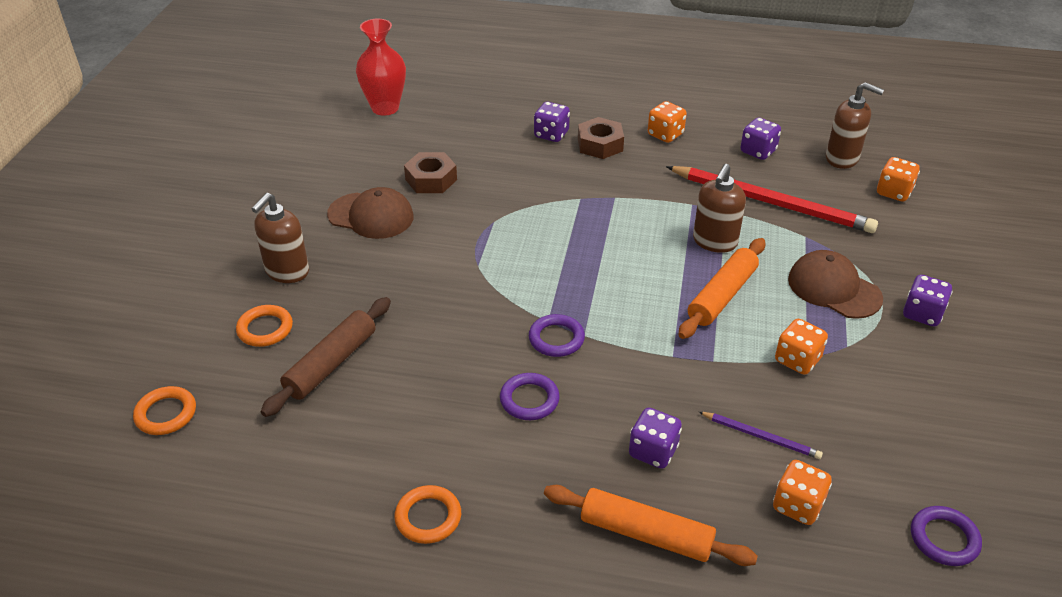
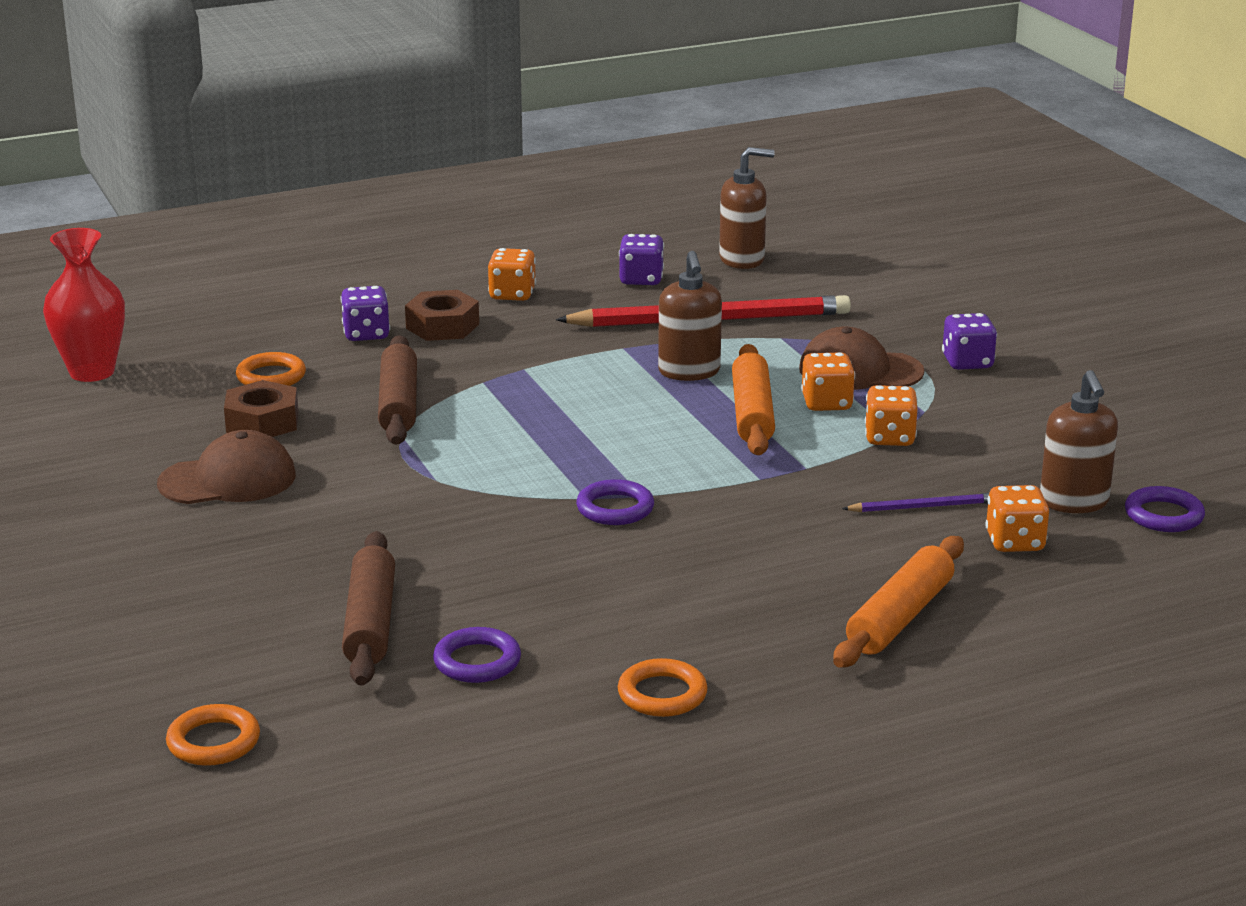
camera: 35 degrees left, 15 degrees down
orange ring [236,305,293,347] -> orange ring moved to [236,352,306,386]
brown soap dispenser [252,193,309,283] -> brown soap dispenser moved to [1040,370,1118,513]
purple ring [500,373,560,420] -> purple ring moved to [433,627,521,683]
orange rolling pin [544,485,758,566] -> orange rolling pin turned 45 degrees counterclockwise [833,536,964,668]
purple dice [629,407,682,469] -> none
orange dice [877,157,920,202] -> orange dice moved to [801,352,855,411]
none -> brown rolling pin [378,335,417,445]

